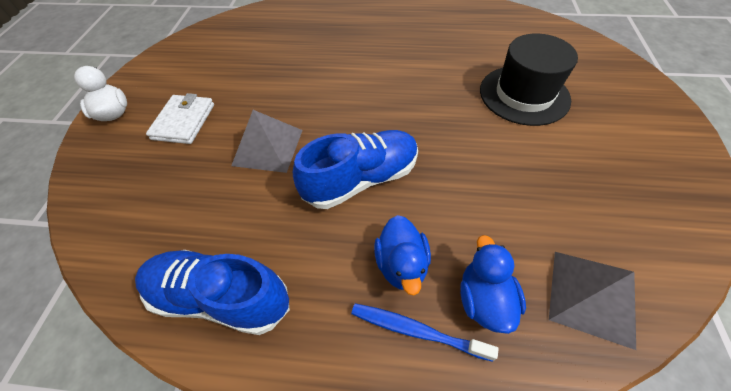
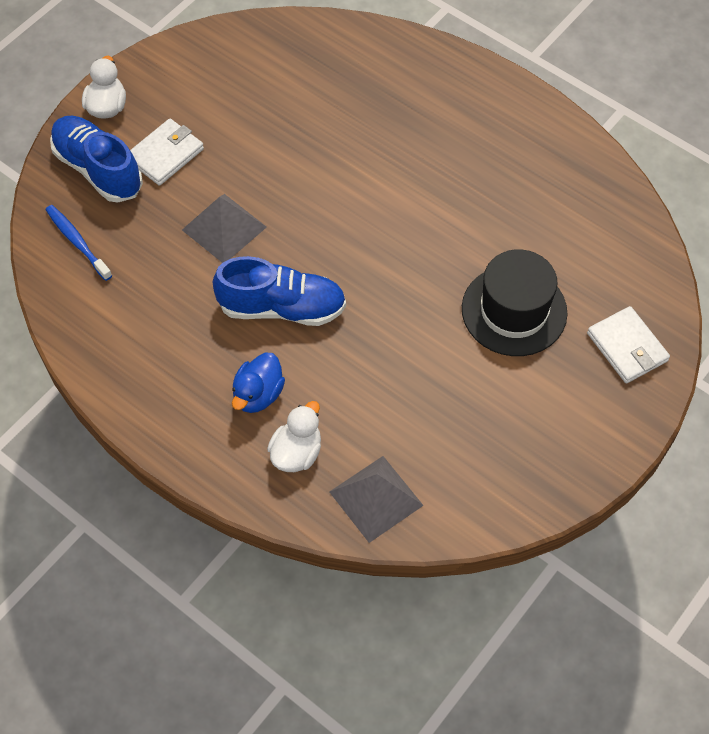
camera: 30 degrees right, 5 degrees up
blue shoe [135,250,290,335] -> blue shoe moved to [50,116,143,203]
blue toothbrush [351,303,499,362] -> blue toothbrush moved to [46,205,112,281]
blue duck [460,235,526,334] -> white duck [267,401,321,472]
none -> white wallet [587,306,670,384]

